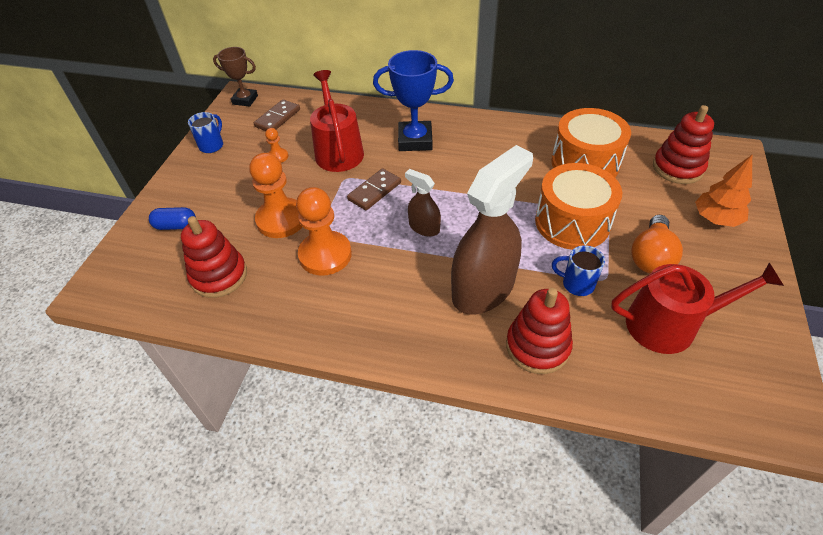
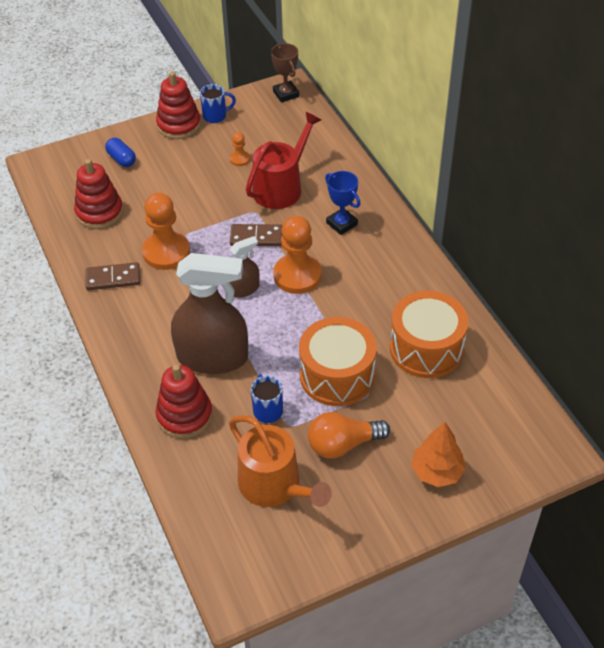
camera: 50 degrees right, 0 degrees up
orange pawn [249,153,302,238] -> orange pawn moved to [273,216,322,294]
brown domino [254,99,300,131] -> brown domino moved to [86,262,140,290]
blue trophy [373,50,454,151] -> blue trophy [325,171,360,235], size x0.65
brown spray bottle [405,169,441,237] -> brown spray bottle turned 60 degrees clockwise [230,236,260,298]
red watering can [611,262,784,354] -> orange watering can [229,415,332,507]
red stacking toy [653,105,714,184] -> red stacking toy moved to [156,72,201,139]

